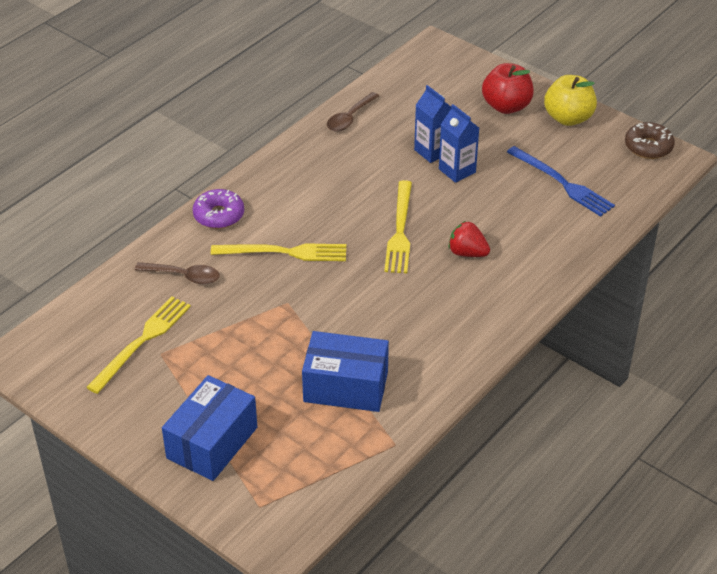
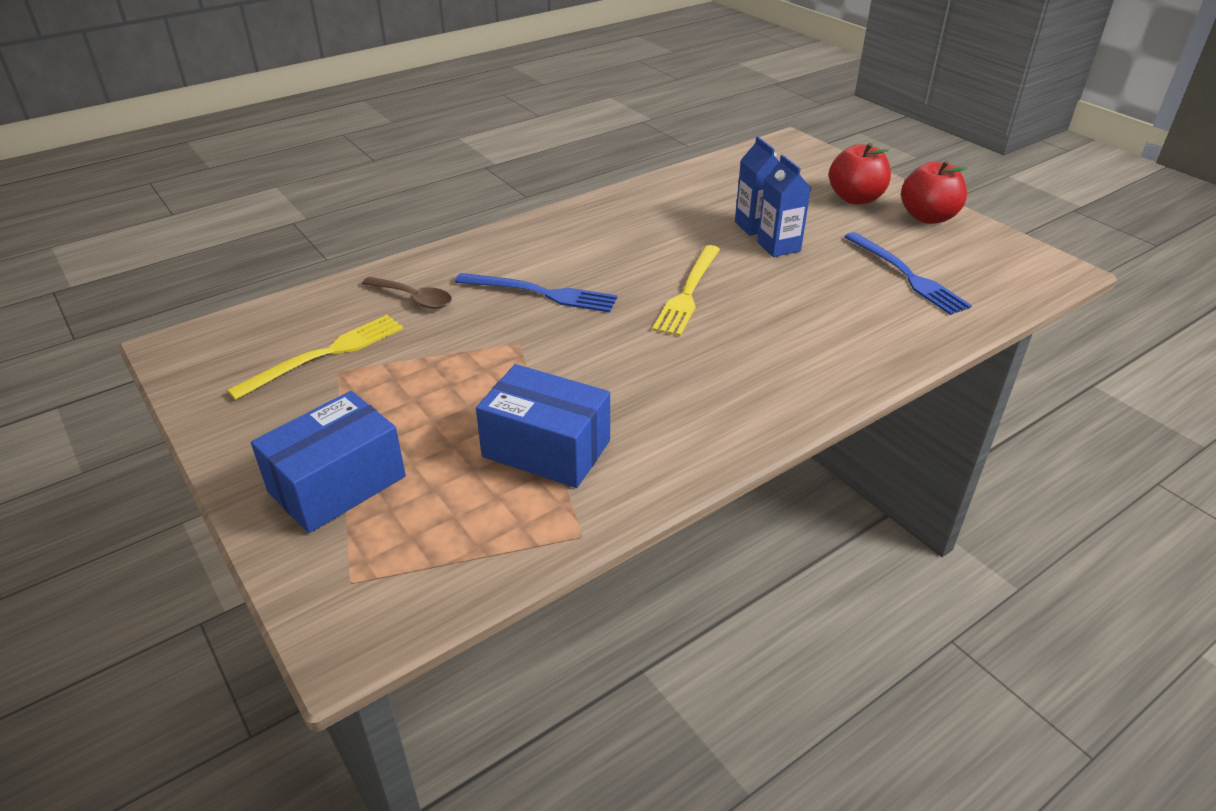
camera: 15 degrees right, 5 degrees down
purple donut [193,189,244,229] -> none
yellow fork [211,244,346,261] -> blue fork [455,273,617,313]
brown spoon [327,92,379,132] -> none
red strawberry [449,221,490,257] -> none
yellow apple [544,75,597,126] -> red apple [901,160,968,224]
brown donut [625,122,675,159] -> none

